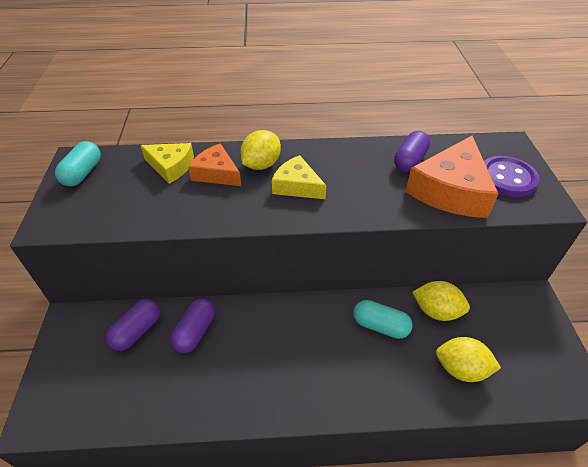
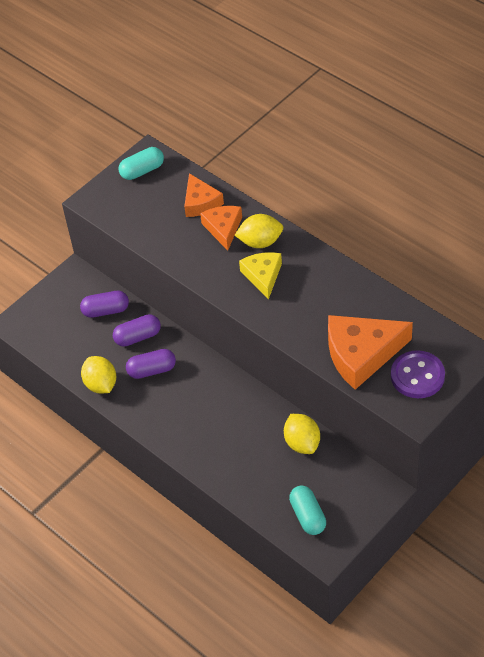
camera: 50 degrees right, 5 degrees up
yellow cheese [140,143,194,184] -> orange cheese [184,173,224,217]
turquoise capsule [353,300,413,339] -> turquoise capsule moved to [289,485,326,535]
purple capsule [394,131,430,172] -> purple capsule moved to [126,349,176,379]
yellow lemon [436,337,501,382] -> yellow lemon moved to [81,356,116,394]

